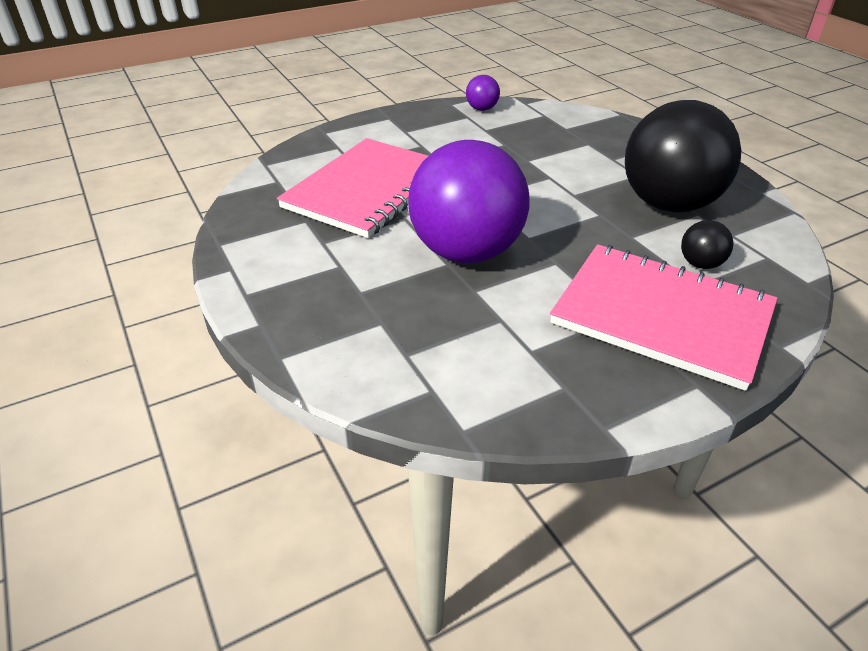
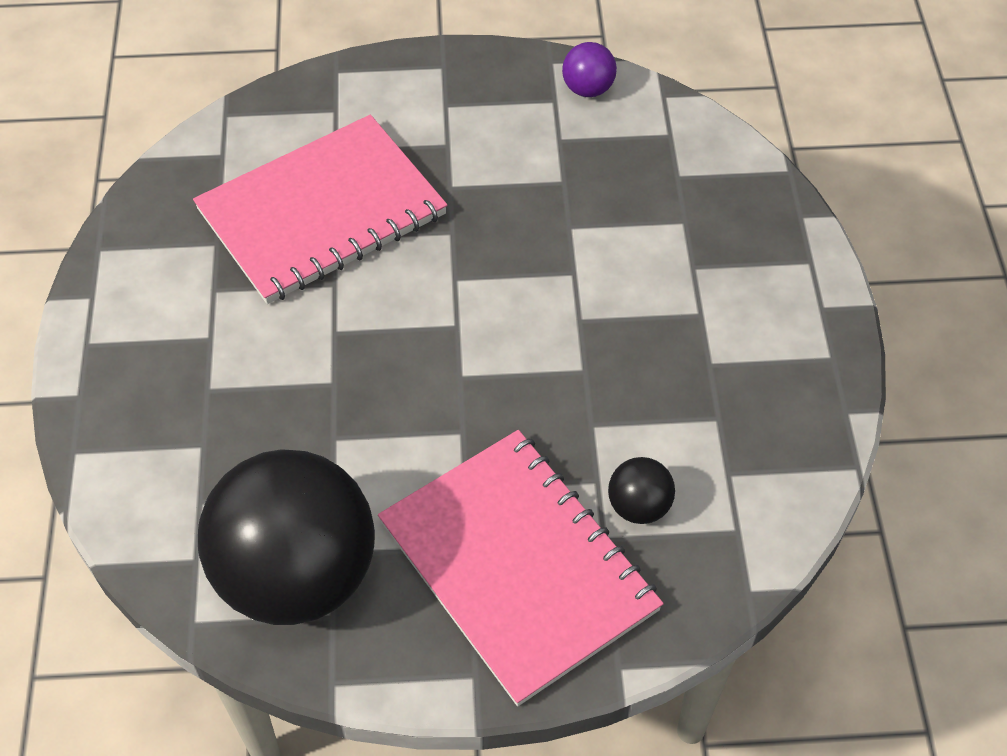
camera: 25 degrees right, 15 degrees up
purple ball [408,140,530,263] -> none
black ball [625,100,741,213] -> black ball moved to [198,449,375,625]

